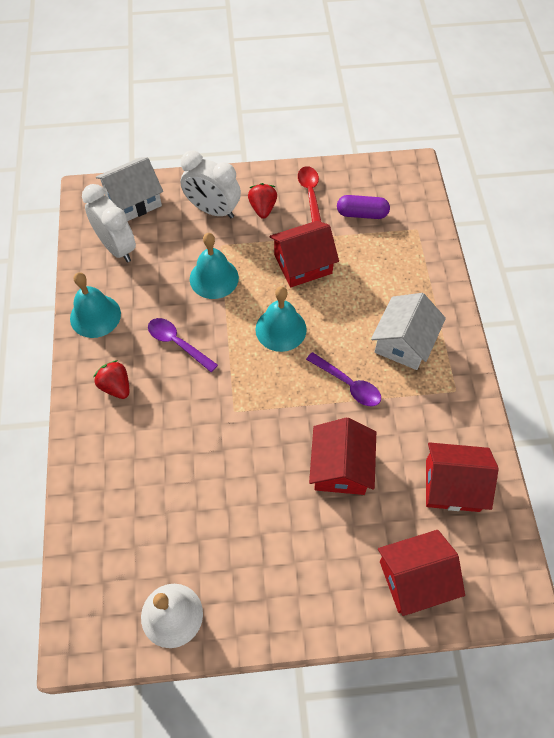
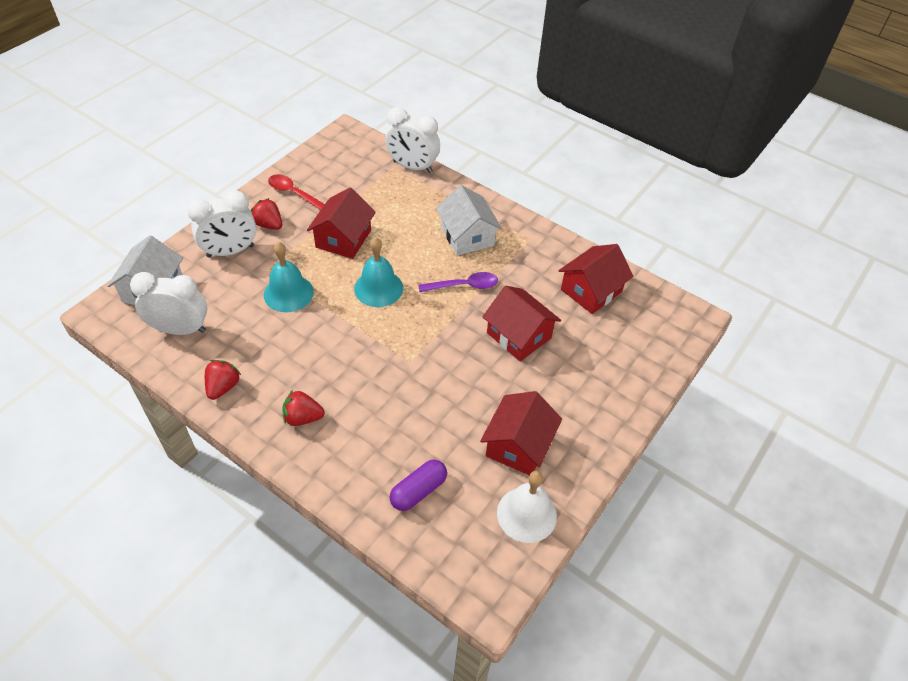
camera: 50 degrees left, 10 degrees down
turquoise bell [70,272,121,338] -> red strawberry [205,360,241,400]
purple spoon [148,318,218,372] -> none
purple capsule [337,195,390,219] -> purple capsule moved to [390,460,447,511]
red house [378,530,465,616] -> red house moved to [480,391,562,475]
none -> white clock [385,107,440,173]

